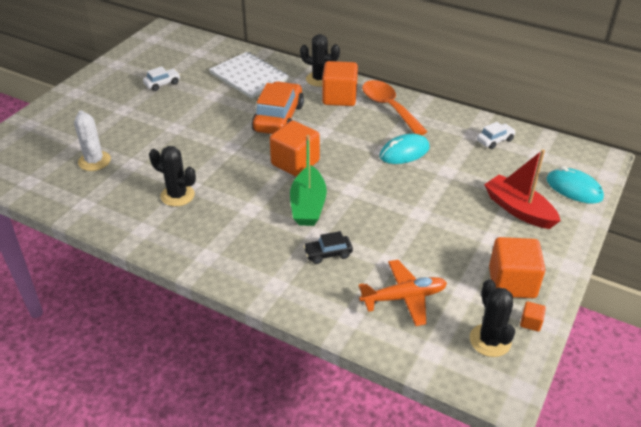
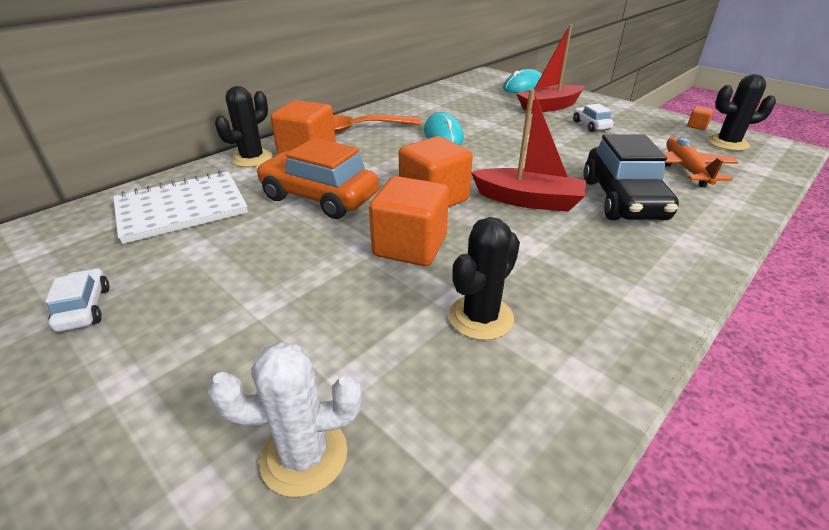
camera: 75 degrees left, 5 degrees down
green boat [290,135,327,226] -> red boat [471,89,586,212]
black car [303,231,353,264] -> black car [584,134,679,220], size x2.02
white car [477,122,516,149] -> white car moved to [573,104,614,132]
orange cube [489,237,546,298] -> orange cube moved to [369,176,449,266]

